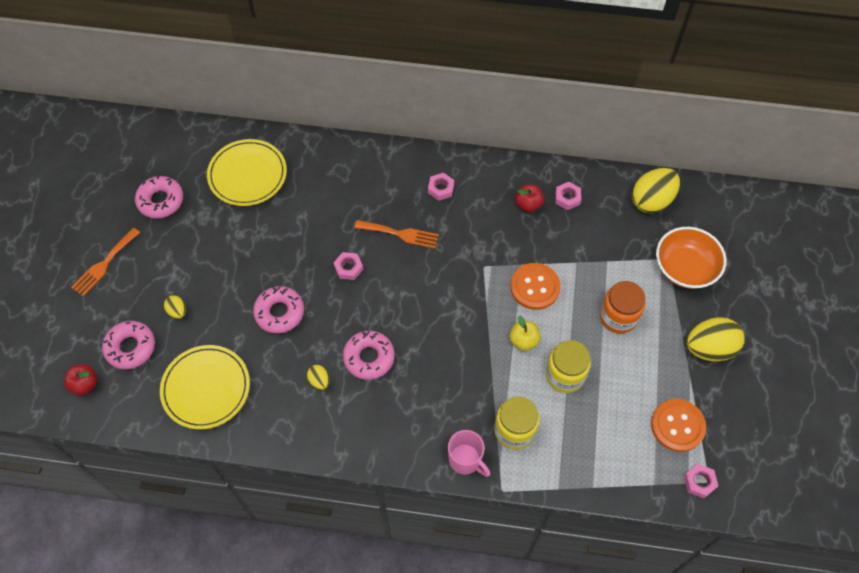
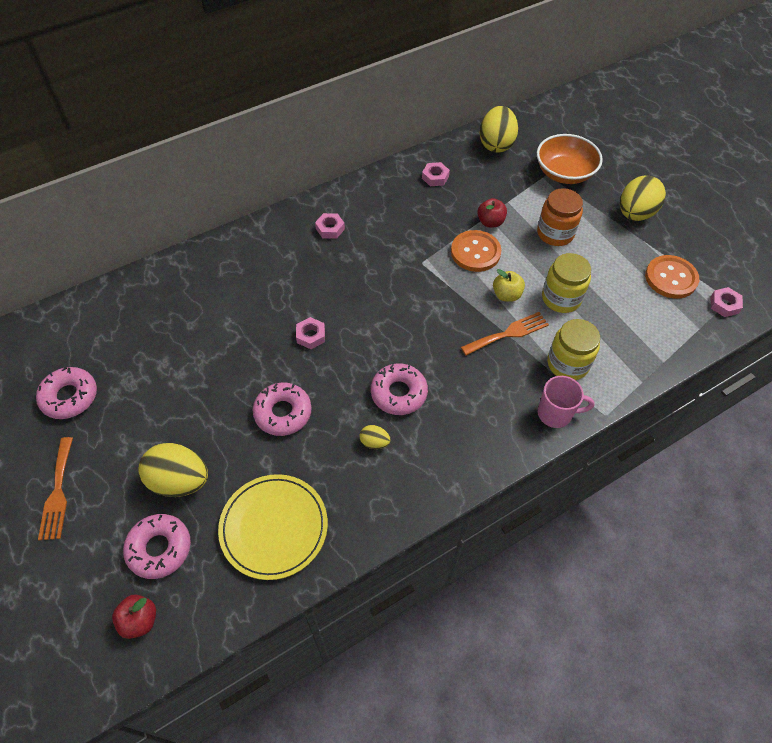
camera: 40 degrees left, 5 degrees down
yellow egg [164,295,186,319] -> yellow egg [138,443,208,497], size x2.12
yellow plate [207,139,287,206] -> none
orange fork [354,220,439,249] -> orange fork moved to [461,312,549,356]
red apple [515,184,544,212] -> red apple moved to [477,198,507,227]

